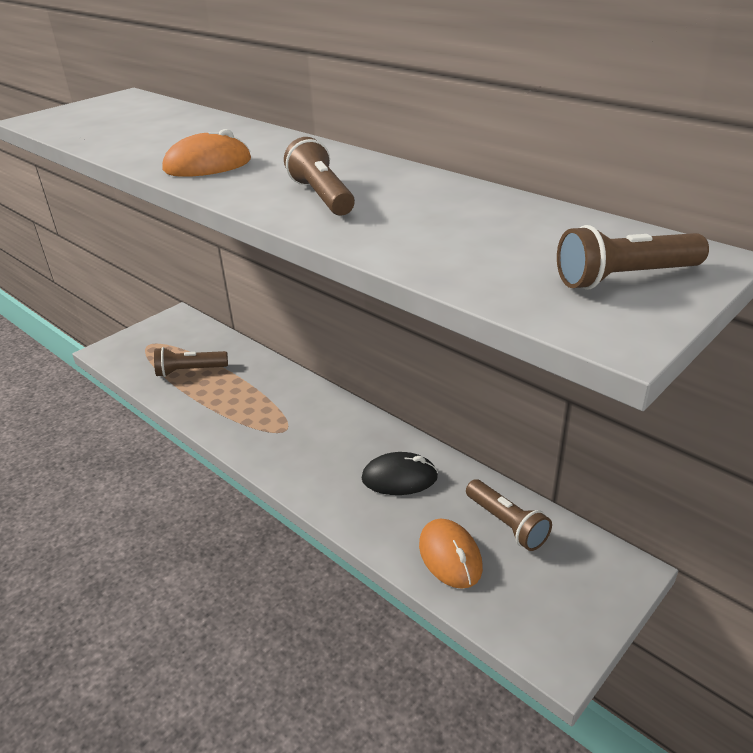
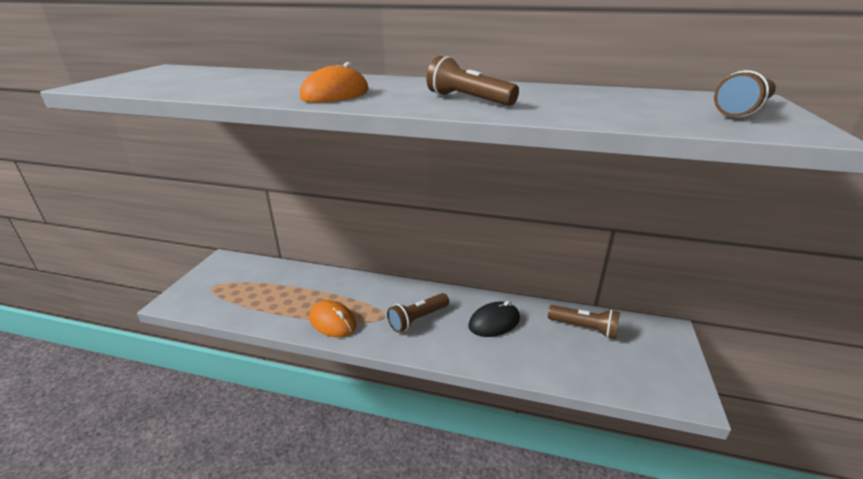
camera: 30 degrees left, 5 degrees down
brown flashlight [154,347,228,377] -> brown flashlight moved to [387,293,449,333]
orange mouse [419,519,483,589] -> orange mouse moved to [309,300,356,337]

